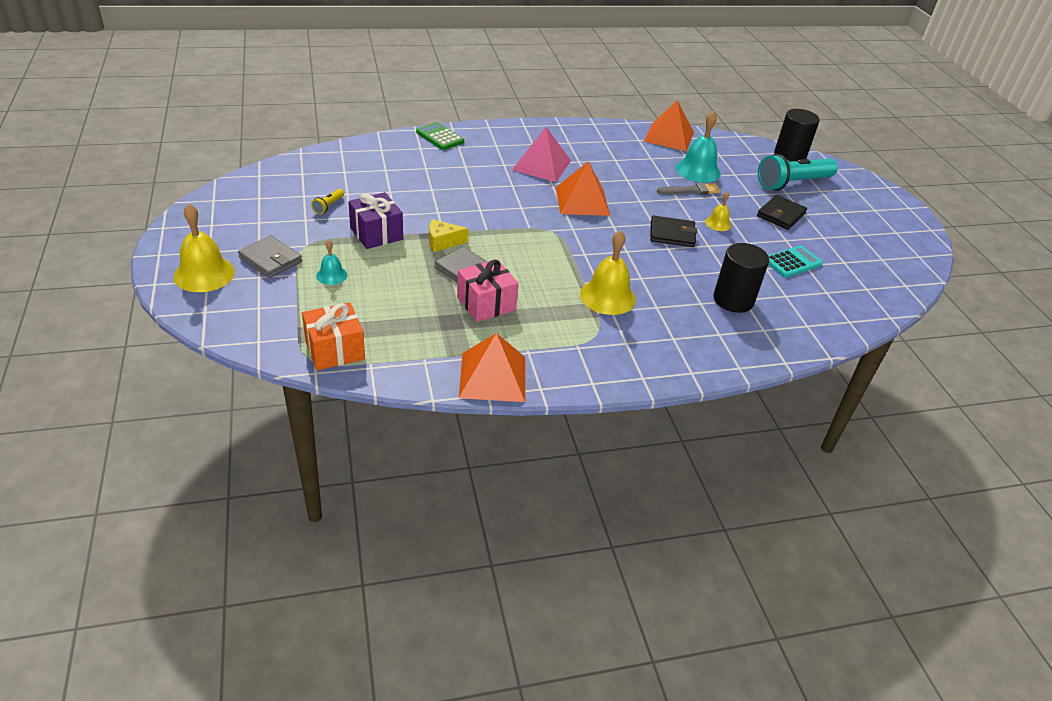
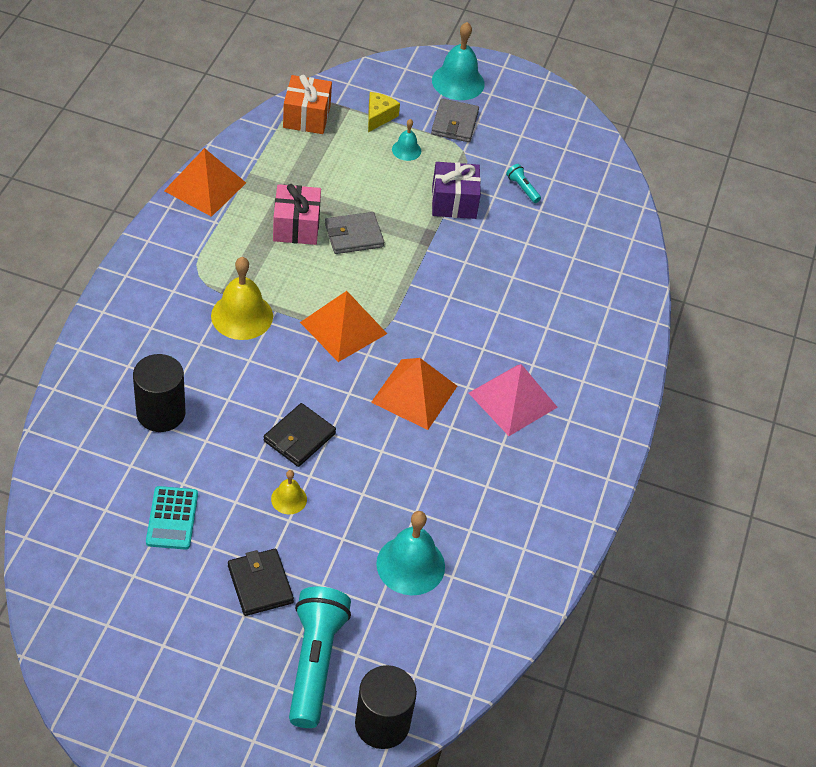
camera: 120 degrees right, 10 degrees up
yellow bell [173,204,235,292] -> turquoise bell [432,22,485,100]
grey wallet [238,235,302,278] -> grey wallet turned 60 degrees counterclockwise [431,98,479,142]
yellow flashlight [311,189,344,214] -> turquoise flashlight [506,164,541,203]
green calculator [416,122,464,150] -> none
yellow cheese [429,219,469,252] -> yellow cheese moved to [368,92,400,132]
orange pyramid [644,100,694,151] -> orange pyramid moved to [300,291,387,362]
grey brush [657,183,721,195] -> none

